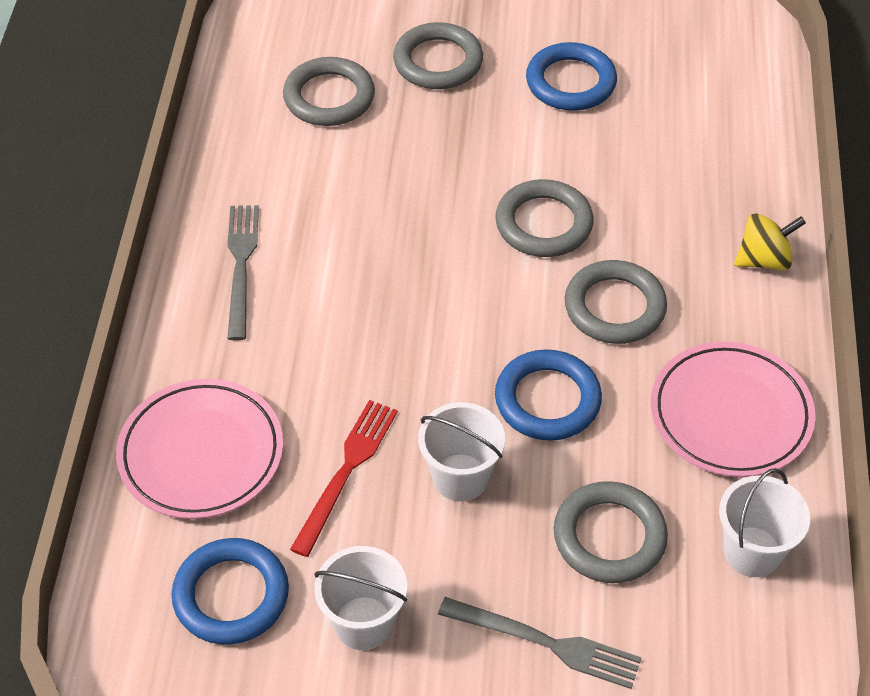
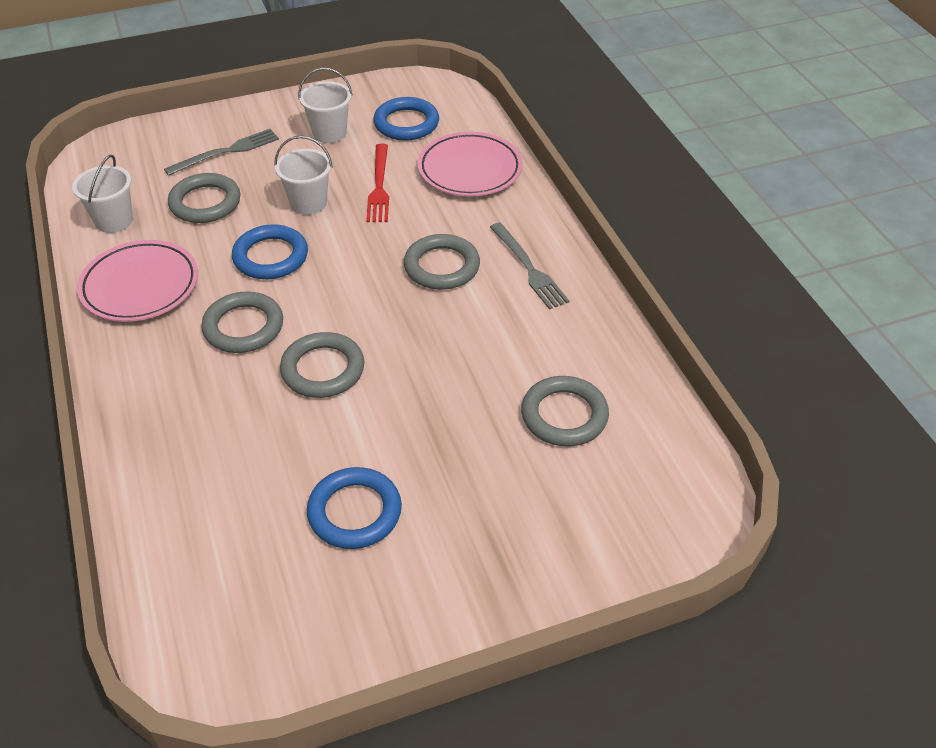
camera: 155 degrees right, 5 degrees down
grey ring [393,22,483,89] -> grey ring moved to [404,234,480,290]
grey fork [438,597,642,689] -> grey fork turned 150 degrees clockwise [164,129,279,176]
yellow spinning top [734,213,806,271] -> none

